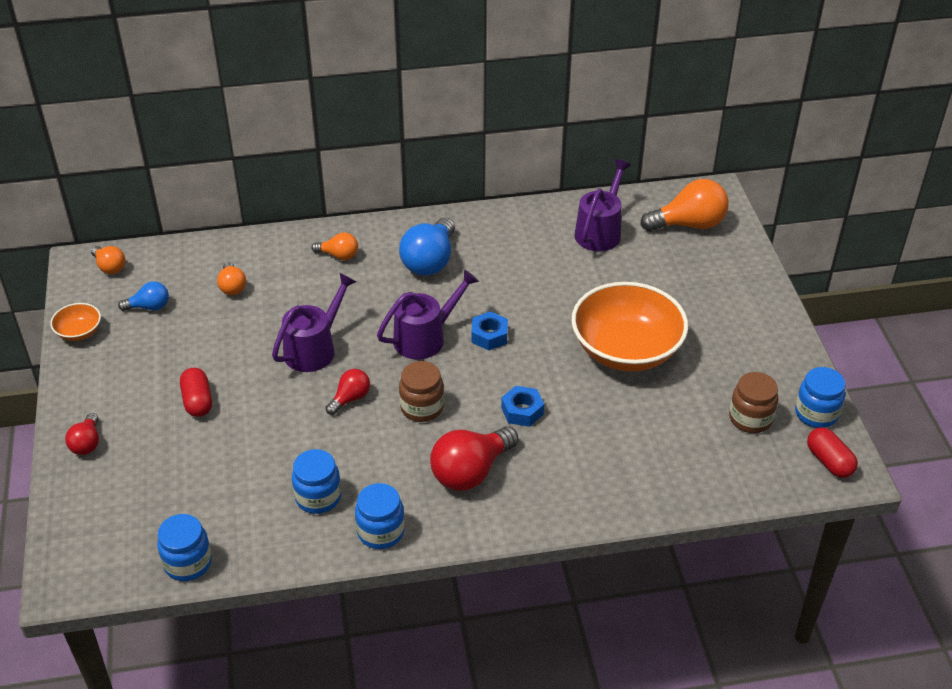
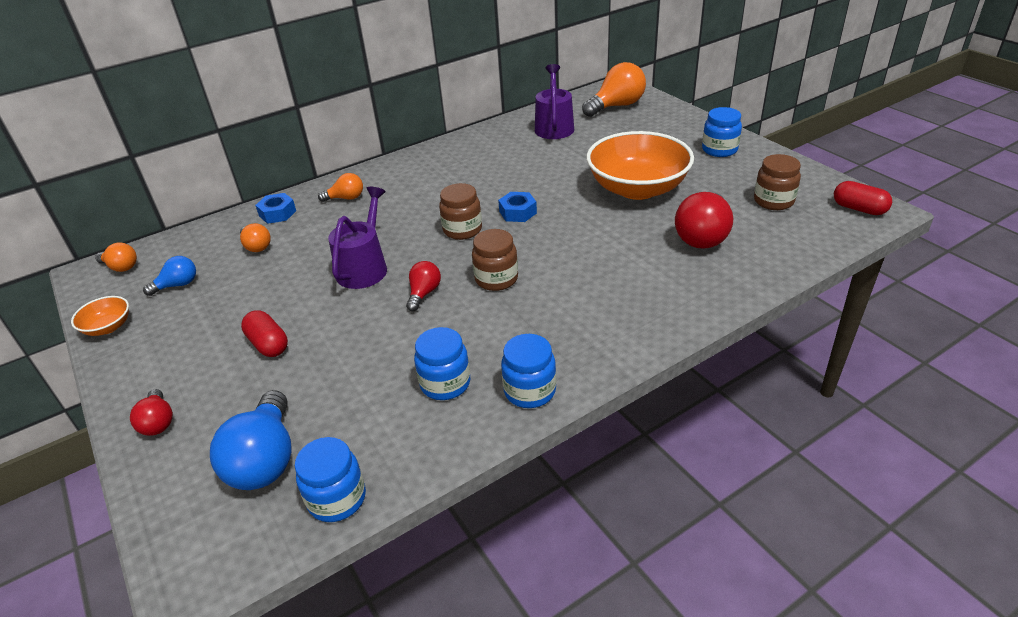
camera: 20 degrees left, 5 degrees down
purple watering can [377,269,479,360] -> brown jar [439,183,482,240]
blue light bulb [399,218,455,276] -> blue light bulb moved to [210,390,291,490]
red light bulb [430,426,519,491] -> red light bulb moved to [675,192,733,249]
blue nut [501,386,544,427] -> blue nut moved to [255,193,296,224]
blue jar [795,367,845,428] -> blue jar moved to [702,107,742,157]

